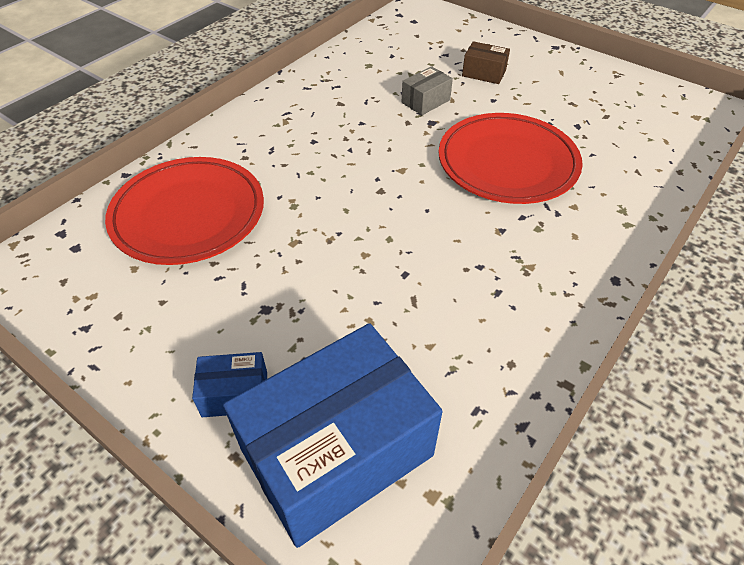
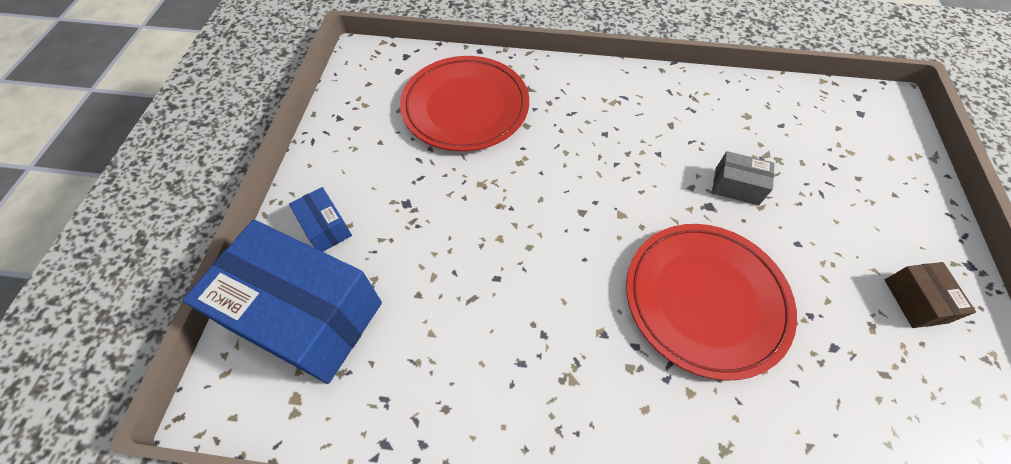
camera: 60 degrees right, 10 degrees up
brown box [462,41,510,84] -> brown box moved to [885,262,976,328]

